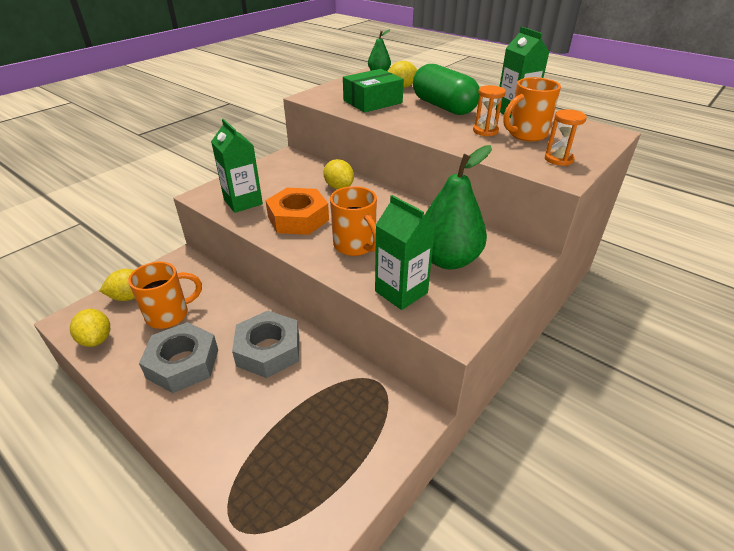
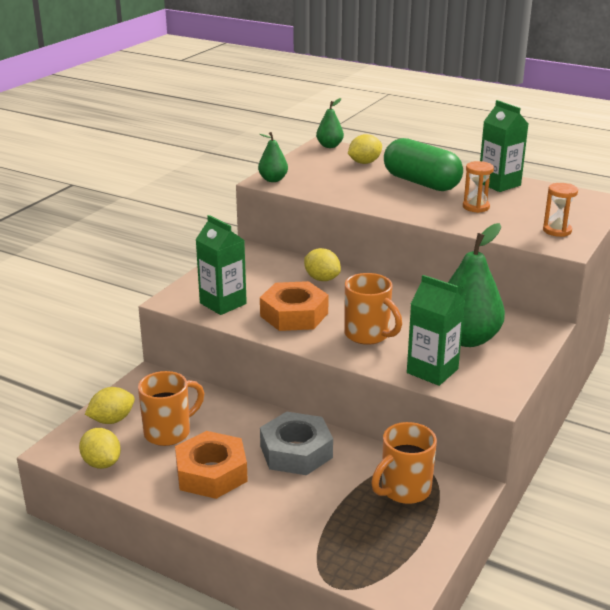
camera: 10 degrees left, 10 degrees down
grey nut [139,322,218,393] -> orange nut [175,431,248,499]
green box [343,69,404,112] -> none
orange mug [503,77,561,142] -> orange mug moved to [371,422,437,504]
none -> green pear [258,132,288,182]

